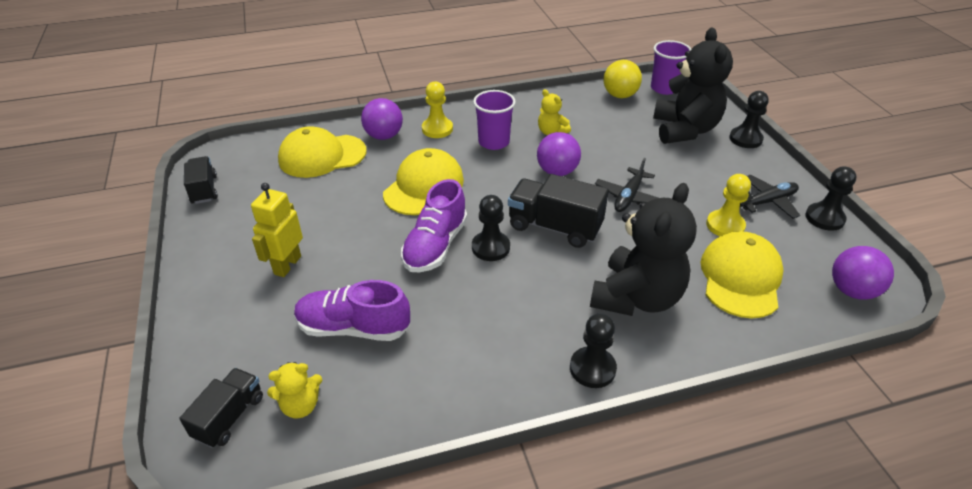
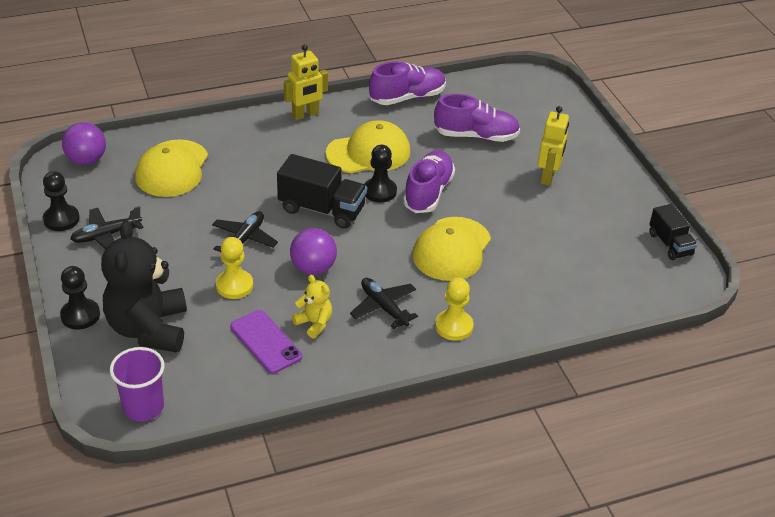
camera: 175 degrees right, 0 degrees up
black truck [179,368,263,448] -> none
yellow teddy bear [267,362,322,419] -> none
yellow cap [278,126,367,178] -> yellow cap moved to [325,120,410,173]
purple ball [361,98,403,140] -> none
purple cup [473,90,516,150] -> black plane [350,278,418,329]
black pawn [570,313,617,388] -> yellow robot [284,44,328,120]
black teddy bear [590,183,697,316] -> none
yellow ball [604,60,642,98] -> none
yellow pawn [706,174,751,236] -> yellow pawn moved to [216,237,253,299]
none -> purple phone [230,310,302,374]
none -> purple shoe [369,61,446,105]

